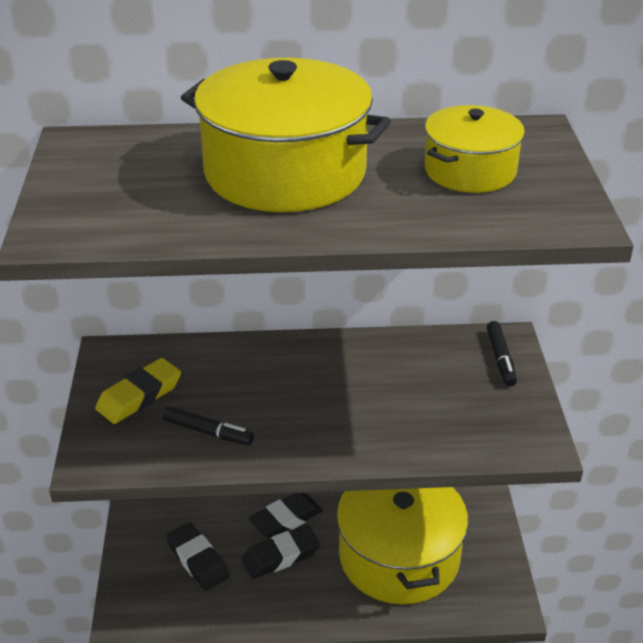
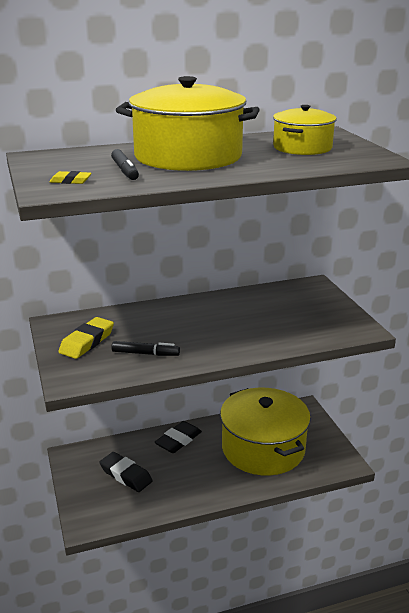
camera: 15 degrees left, 10 degrees down
black eraser [242,526,320,579] -> none
black marker [487,321,517,386] -> black marker moved to [111,149,139,180]
none -> yellow eraser [50,171,92,184]

